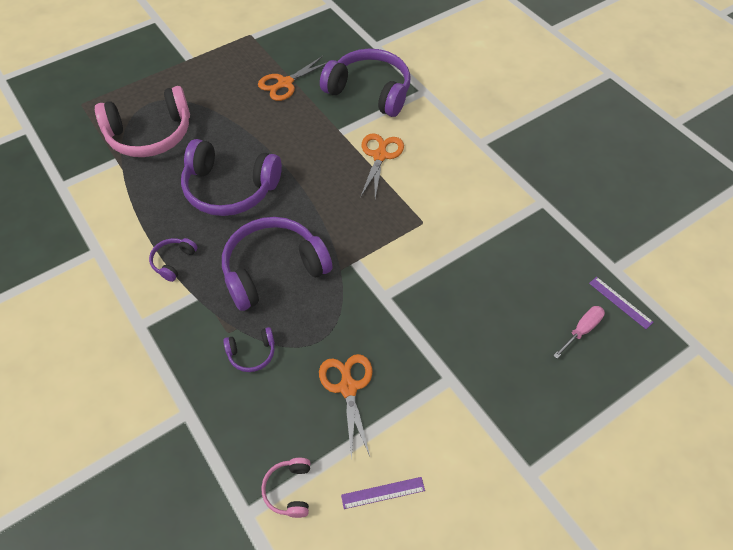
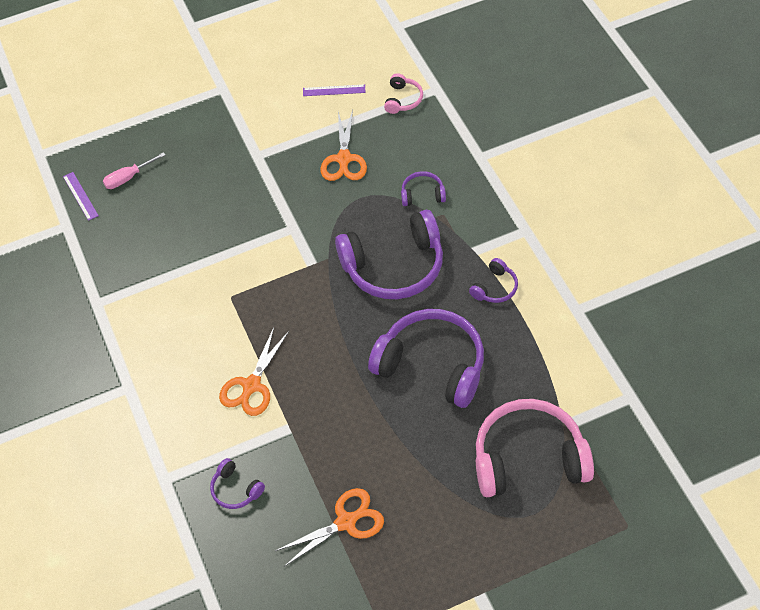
camera: 165 degrees left, 0 degrees up
purple headphones [320,49,411,117] -> purple headphones [210,458,265,509], size x0.45

